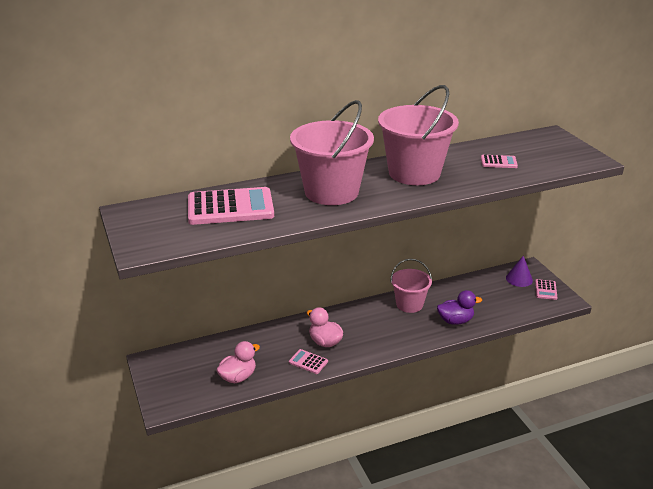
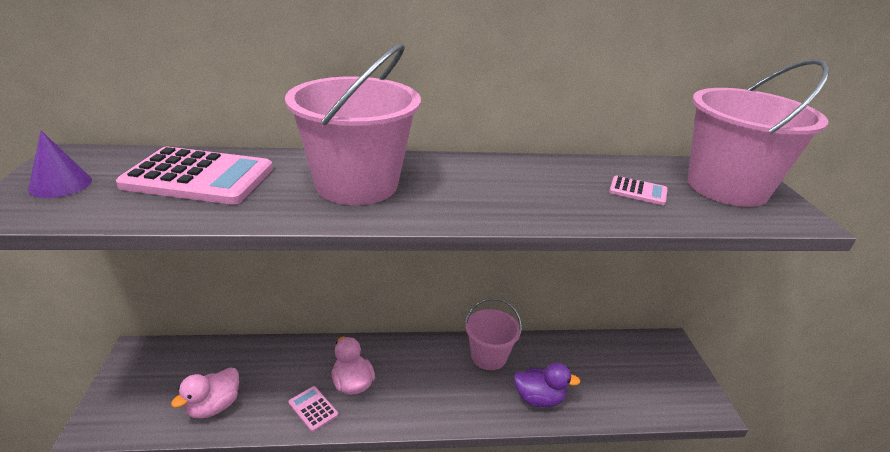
camera: 15 degrees right, 0 degrees up
pink duck [216,341,260,383] -> pink duck turned 150 degrees clockwise [171,367,239,418]
pink bucket [378,85,459,185] -> pink bucket moved to [688,59,830,207]
purple cone [506,256,533,287] -> purple cone moved to [28,131,92,198]
pink calculator [535,279,558,300] -> none

